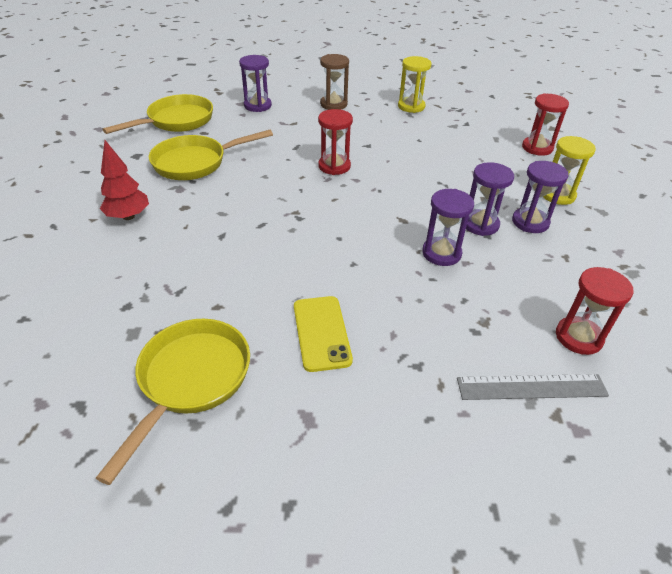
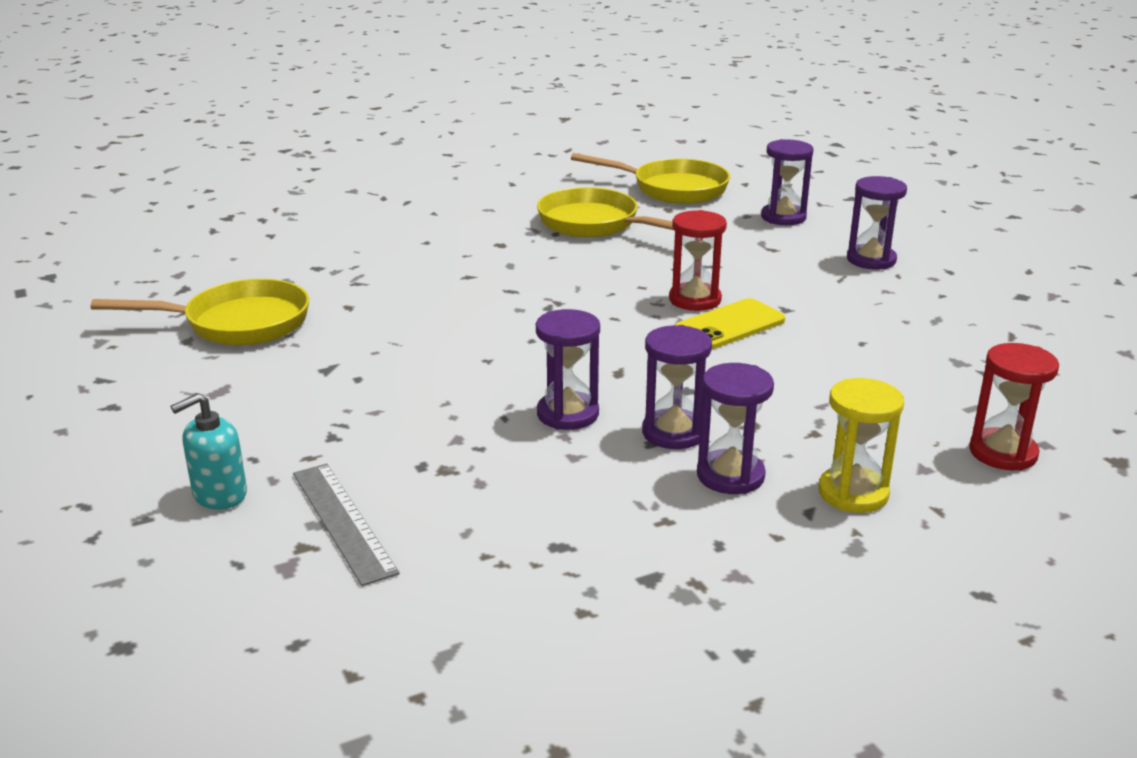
camera: 65 degrees right, 15 degrees down
red tree [100,140,149,220] -> none
yellow phone [294,296,353,372] -> yellow phone moved to [675,298,785,349]
brown hourglass [320,54,349,110] -> purple hourglass [847,176,907,269]
yellow hourglass [398,56,432,113] -> none
red hourglass [556,267,634,355] -> none
none -> turquoise soap dispenser [171,393,247,510]

